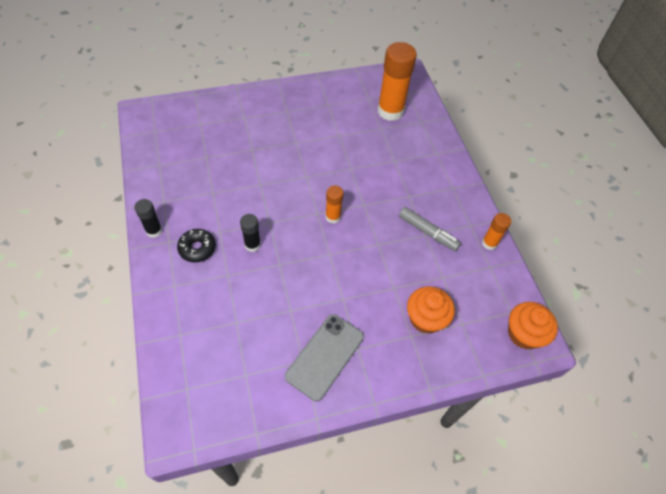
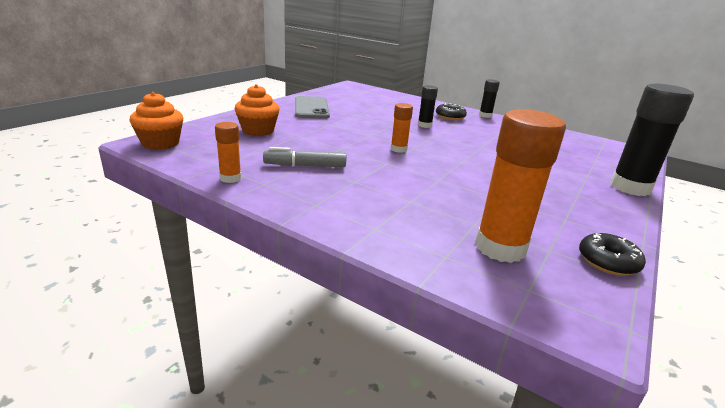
camera: 140 degrees right, 30 degrees down
none -> black donut [579,233,646,276]
none -> black glue stick [610,83,694,196]

